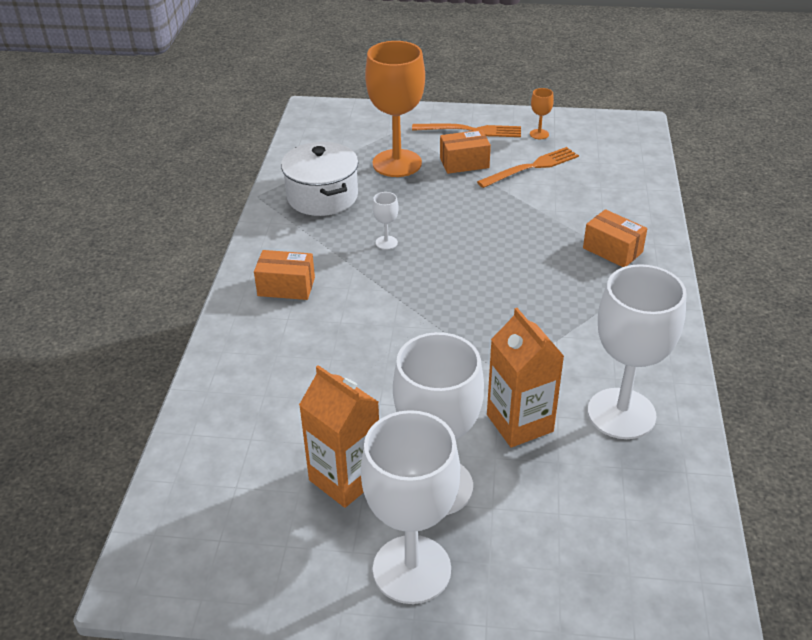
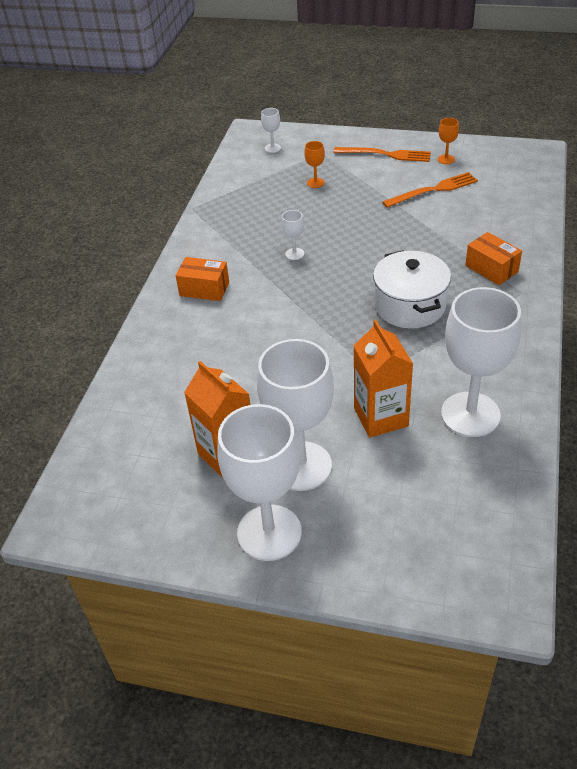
camera: 10 degrees right, 5 degrees up
white pot [281,142,359,216] -> white pot moved to [373,250,451,329]
orange goblet [365,41,425,177] -> orange goblet [304,141,325,188], size x0.40
orange box [440,130,491,174] -> none
none -> white goblet [261,108,281,153]

